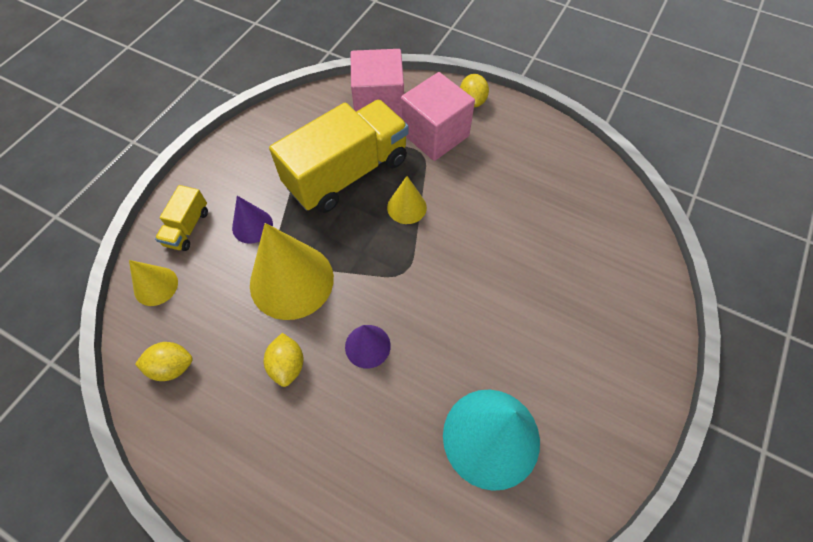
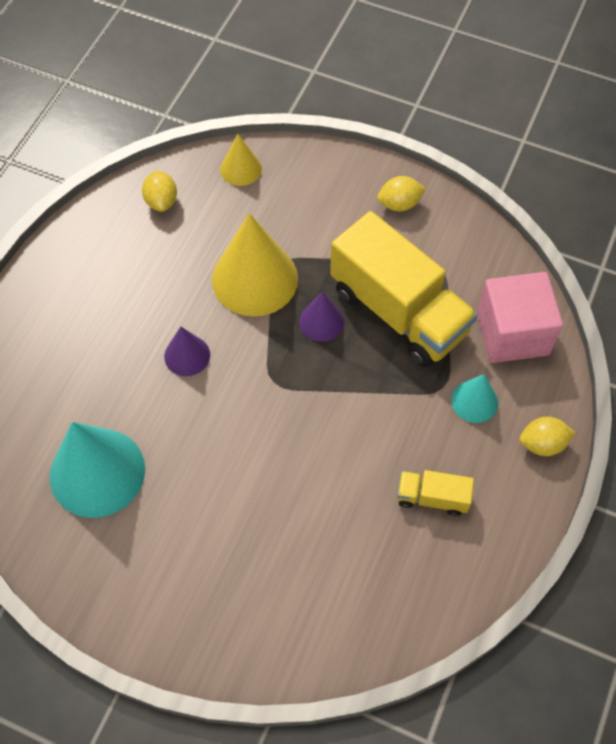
camera: 85 degrees right, 0 degrees up
yellow truck [155,185,208,251] -> yellow truck moved to [397,470,474,516]
purple cone [232,196,273,244] -> purple cone moved to [299,291,344,342]
yellow lemon [264,333,304,387] -> yellow lemon moved to [377,176,426,211]
yellow cone [387,176,427,224] -> none
pink cube [401,72,475,161] -> turquoise cone [451,374,498,423]

